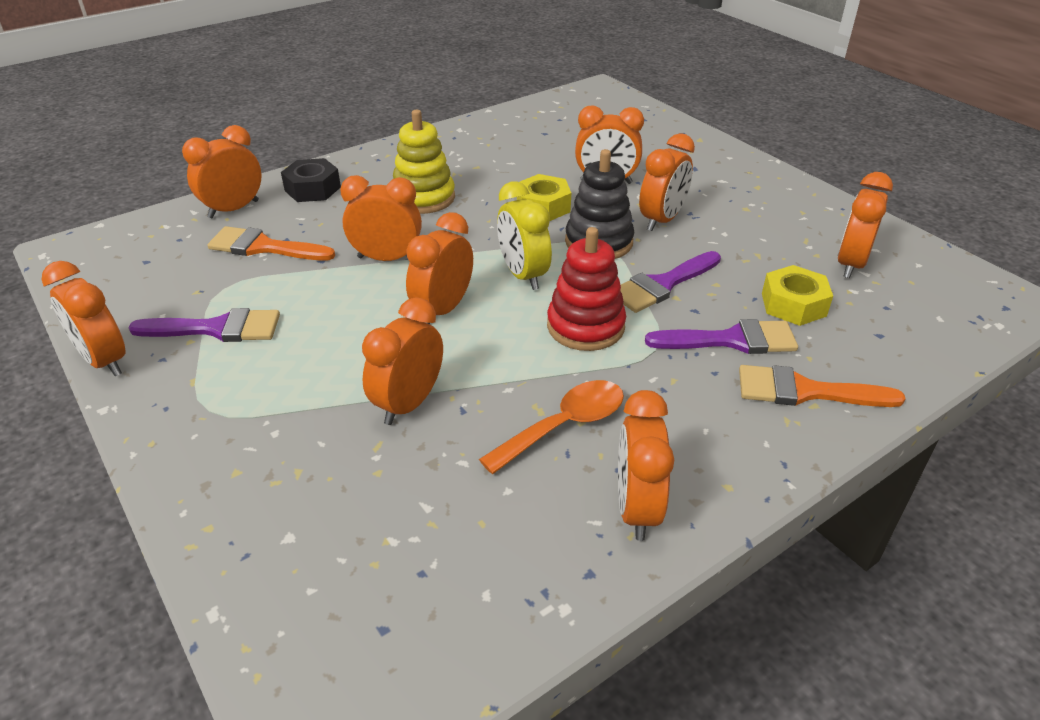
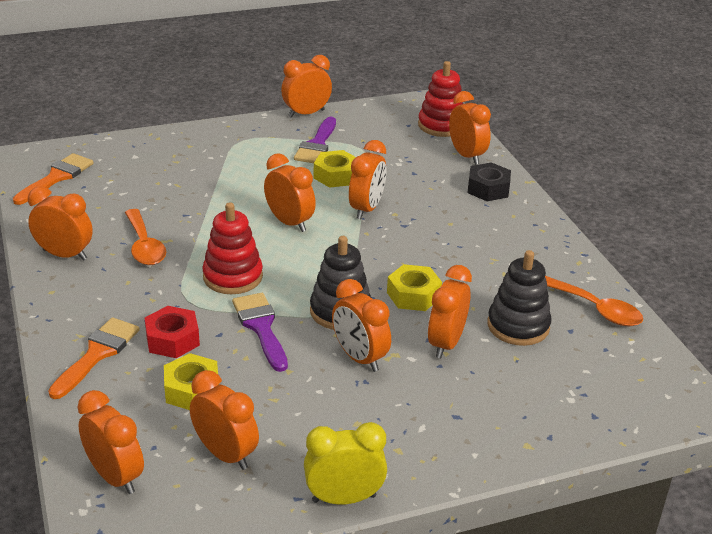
camera: 105 degrees right, 5 degrees down
orange brush [207,226,335,261] -> orange brush moved to [13,153,94,205]
orange clock [362,297,443,425] -> orange clock moved to [78,390,144,494]
yellow stacking toy [393,110,455,214] -> none
yellow clock [497,181,552,290] -> yellow clock moved to [304,422,387,505]
purple brush [645,319,798,354] -> red nut [145,306,200,358]
none -> yellow nut [314,150,356,188]
none -> red stacking toy [418,61,463,137]
none -> black stacking toy [487,250,552,346]
none -> orange spoon [545,276,643,326]

